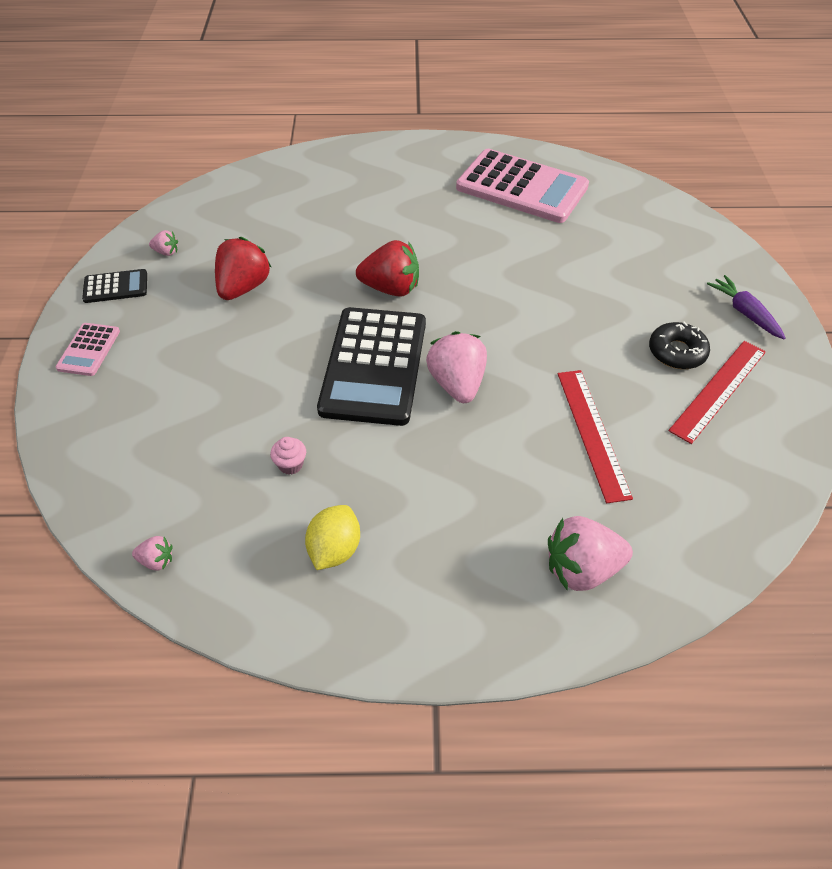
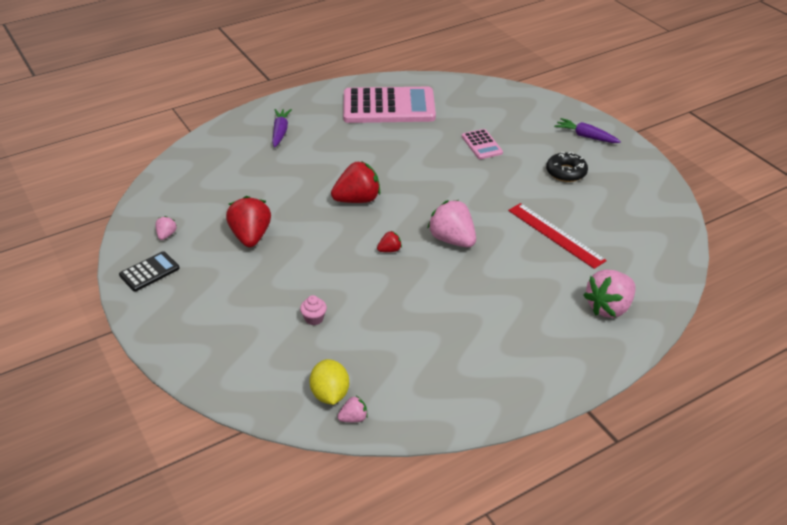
camera: 30 degrees left, 10 degrees down
pink calculator [56,323,120,376] -> pink calculator moved to [462,129,503,159]
pink strawberry [149,230,178,256] -> pink strawberry turned 60 degrees counterclockwise [155,216,177,240]
pink cupcake [270,437,306,475] -> pink cupcake moved to [300,295,327,325]
yellow lemon [305,505,360,570] -> yellow lemon moved to [309,359,349,405]
black calculator [317,307,426,426] -> red strawberry [377,231,402,252]
red ruler [668,341,766,444] -> none
none -> purple carrot [272,109,292,147]

